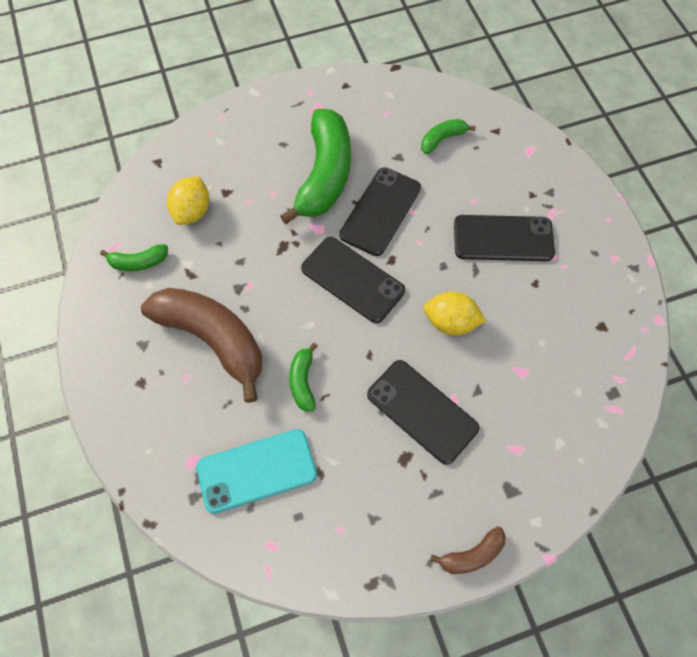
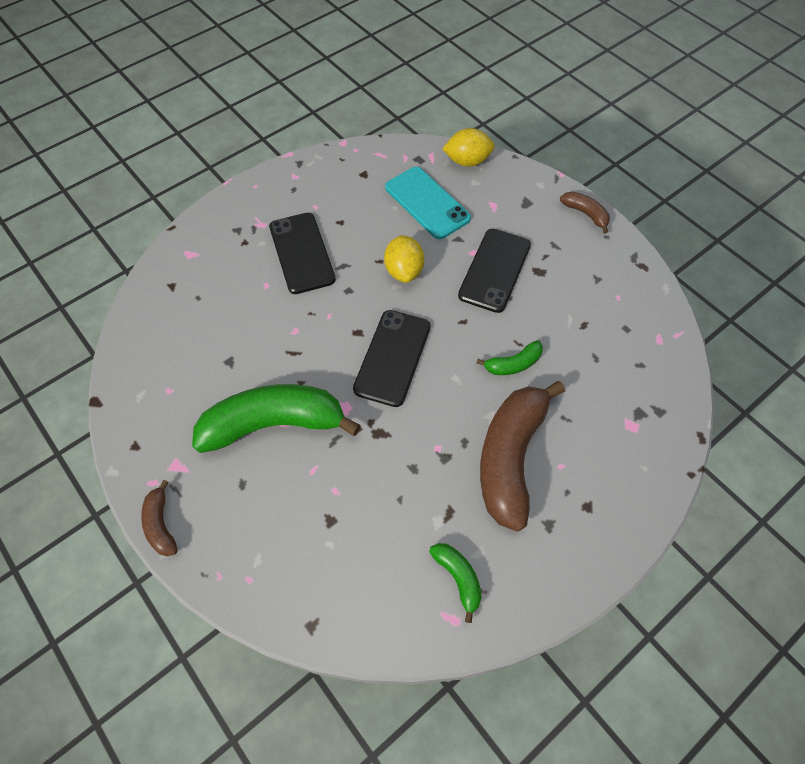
camera: 110 degrees left, 5 degrees down
yellow lemon [167,176,209,225] -> yellow lemon moved to [443,128,495,167]
turquoise phone [196,429,317,514] -> turquoise phone moved to [385,167,471,239]
black phone [339,167,421,256] -> none
green banana [421,119,476,154] -> none
none -> brown banana [141,480,178,556]

